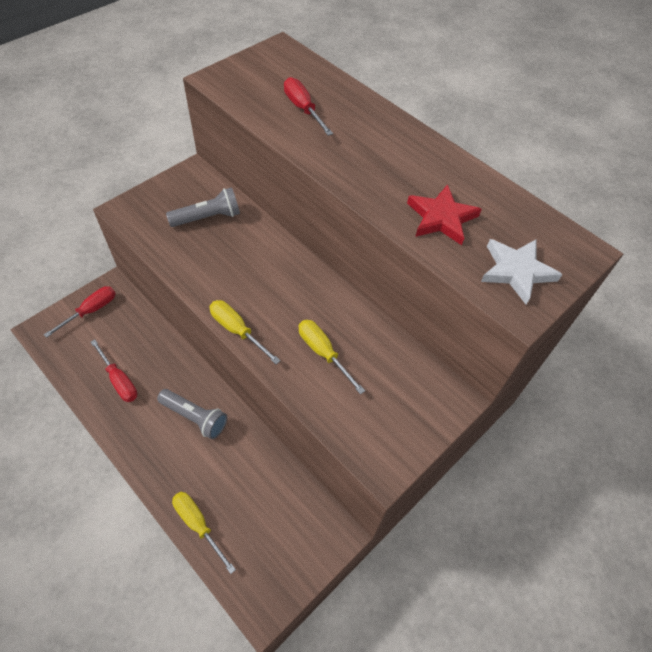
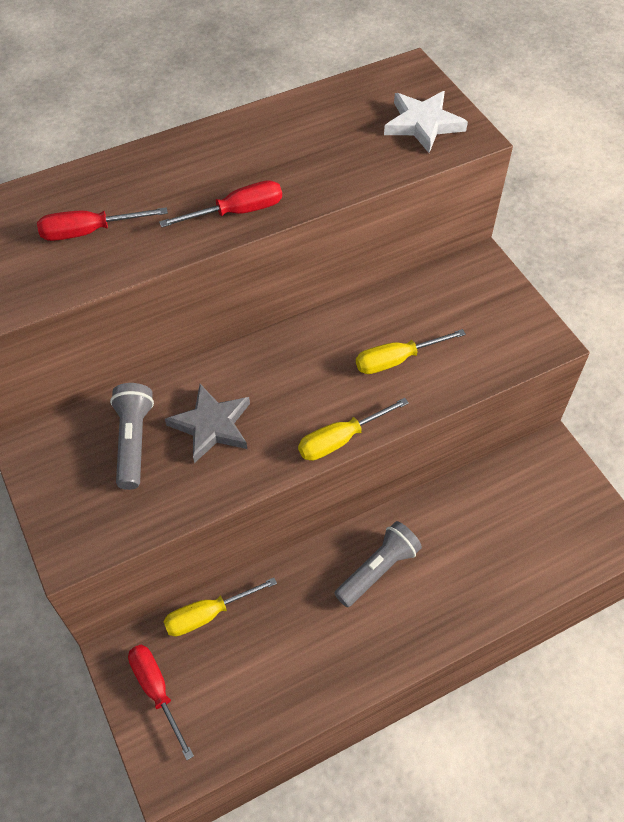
camera: 70 degrees left, 0 degrees up
red screwdriver [91,339,137,402] -> red screwdriver moved to [159,180,282,227]
yellow screwdriver [172,492,236,574] -> yellow screwdriver moved to [163,578,277,636]
red star [407,184,482,245] -> none
none -> grey star [165,384,250,463]

